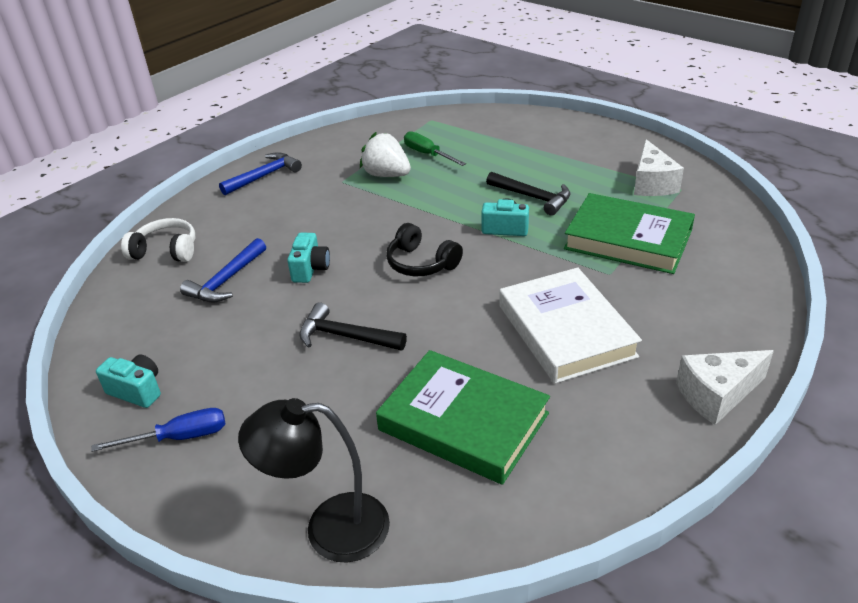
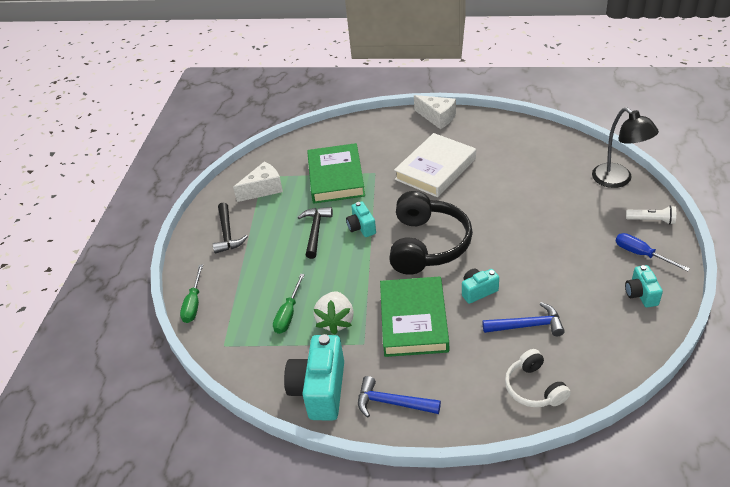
camera: 120 degrees left, 5 degrees up
black hammer [299,302,407,351] -> black hammer moved to [213,202,248,254]
green book [376,350,550,485] -> green book moved to [380,276,449,357]
black headphones [386,223,463,276] -> black headphones [389,191,473,275], size x1.80
none -> green screwdriver [180,265,203,323]
none -> turquoise camera [284,334,344,421]
none -> white flashlight [626,206,676,225]

